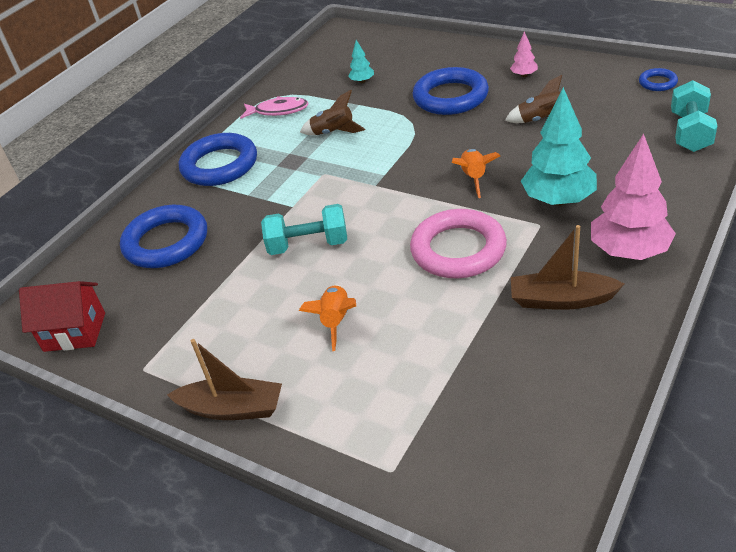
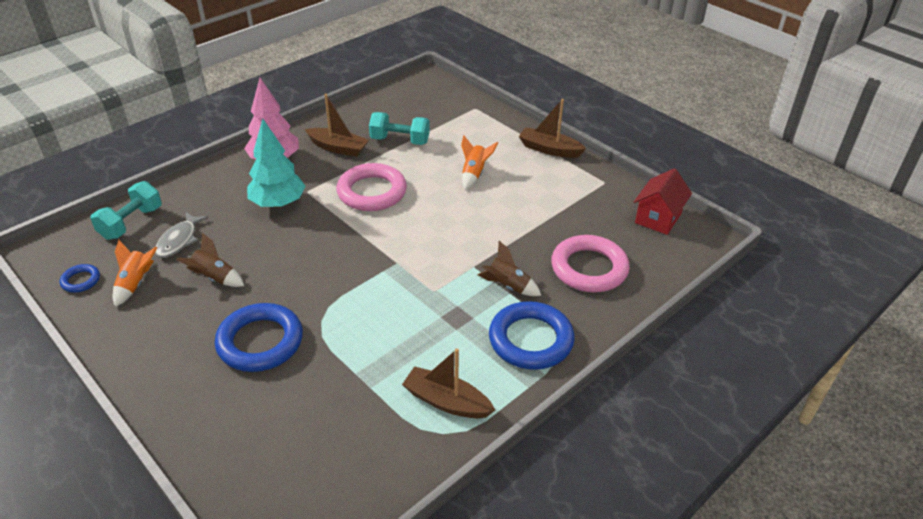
camera: 170 degrees left, 0 degrees up
red house [19,281,105,352] -> red house turned 75 degrees counterclockwise [634,168,692,235]
blue ring [120,205,207,268] -> pink ring [551,235,630,292]
pink fish [240,96,309,119] -> brown boat [402,348,495,418]
turquoise dumbbell [261,204,347,255] -> turquoise dumbbell moved to [369,112,430,145]
brown rocket [300,90,365,135] -> brown rocket moved to [478,241,541,296]
turquoise tree [348,40,374,83] -> none
orange rocket [452,149,500,198] -> orange rocket moved to [113,240,158,307]
pink tree [510,31,538,77] -> none
none -> grey fish [155,212,209,258]

